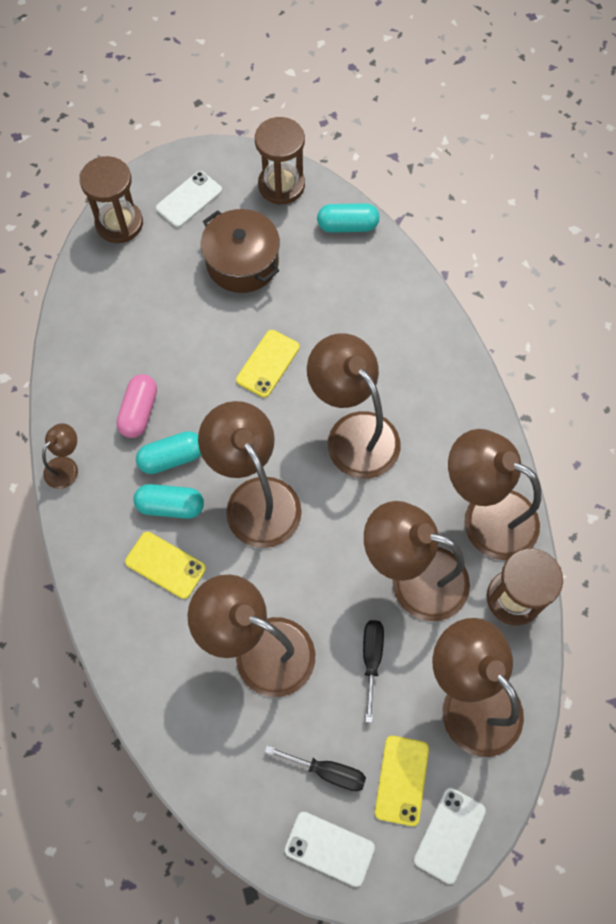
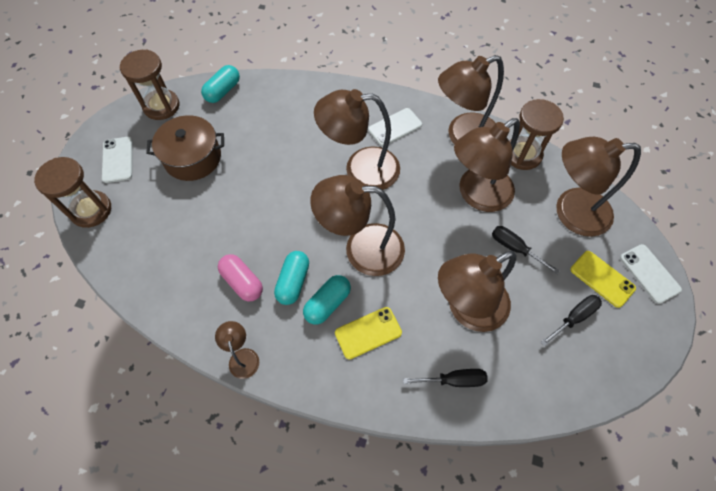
camera: 55 degrees left, 5 degrees down
yellow phone [236,330,300,397] -> none
white phone [285,812,375,887] -> white phone moved to [368,108,422,146]
none -> black screwdriver [403,369,488,387]

